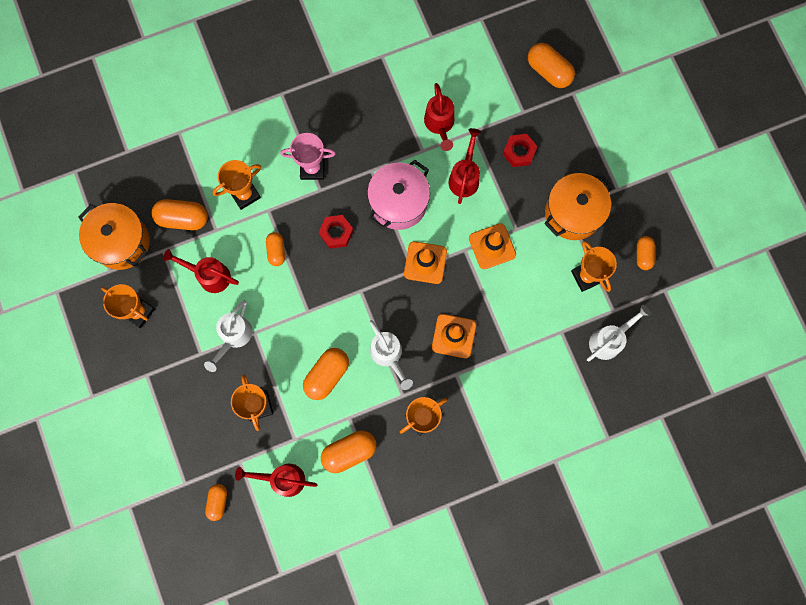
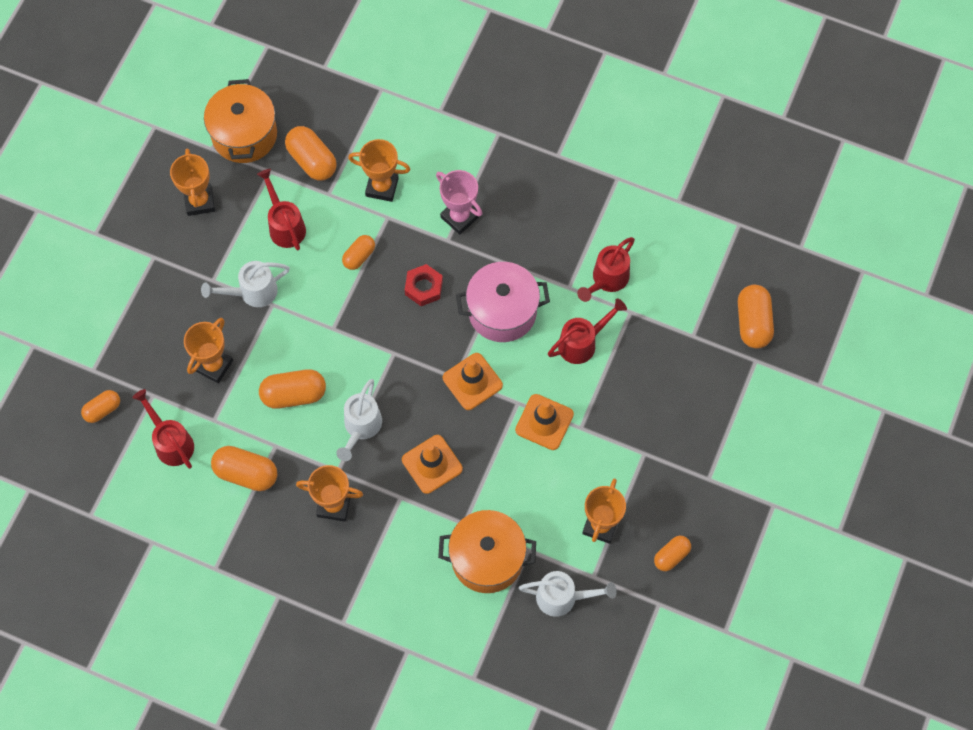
camera: 45 degrees right, 10 degrees down
red nut [503,134,538,167] -> none
orange pot [544,173,613,240] -> orange pot moved to [438,510,536,593]

